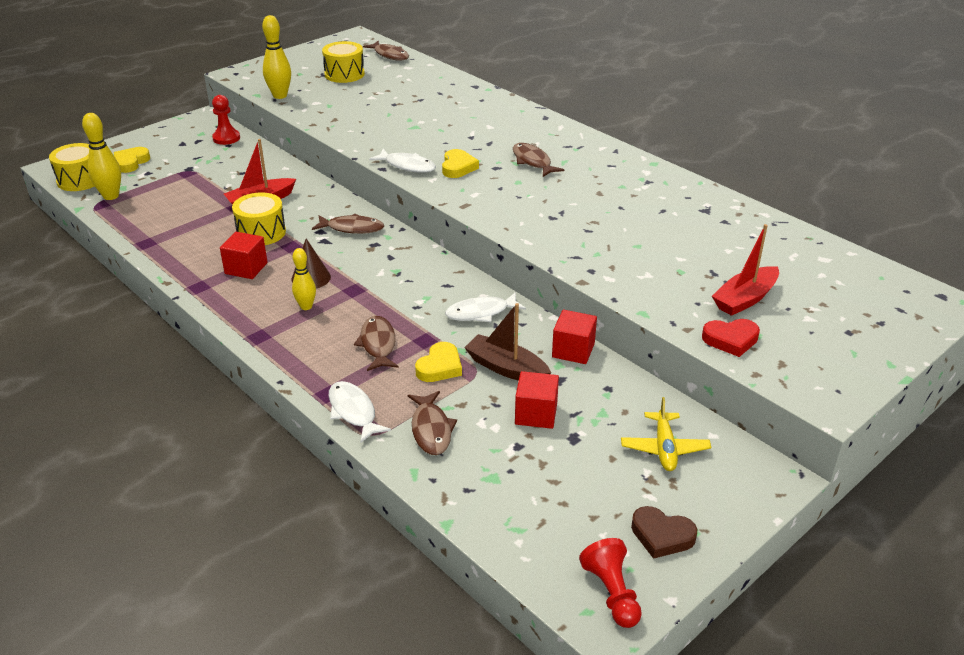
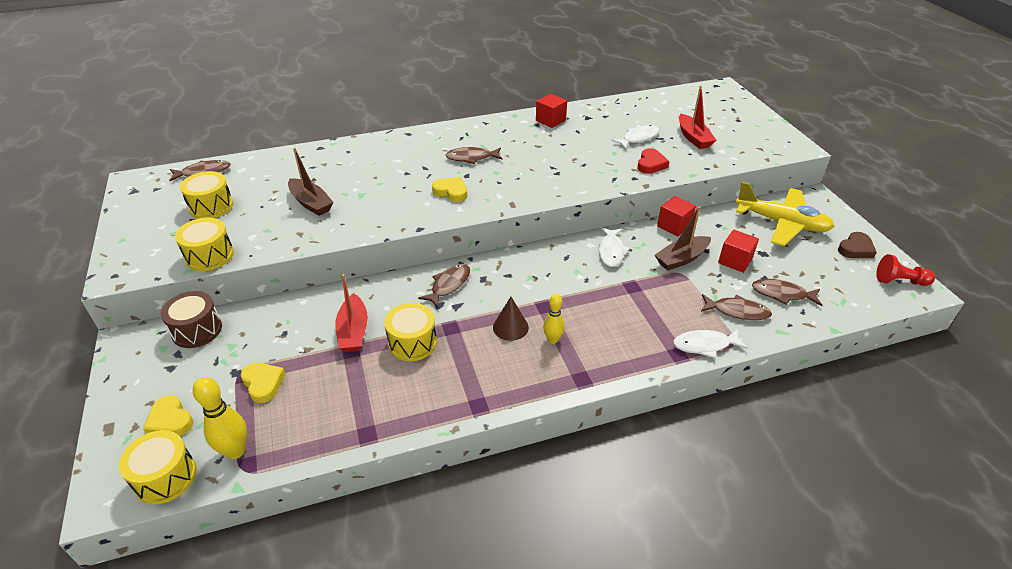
camera: 65 degrees left, 5 degrees up
red pawn [212,95,240,145] -> brown drum [161,291,222,348]
red cube [220,232,268,279] -> red cube moved to [536,94,567,128]
yellow bowling pin [262,15,291,99] -> yellow drum [175,217,234,271]
brown fish [354,316,398,371] -> brown fish moved to [752,279,822,306]
white fish [369,149,436,173] -> white fish moved to [611,125,659,149]
yellow heart [415,342,462,382] -> yellow heart moved to [241,363,285,403]
yellow plane [621,397,711,471] -> yellow plane [736,182,835,246], size x1.82
red heart [702,319,760,357] -> red heart moved to [638,148,670,174]
none -> brown boat [288,148,333,216]

